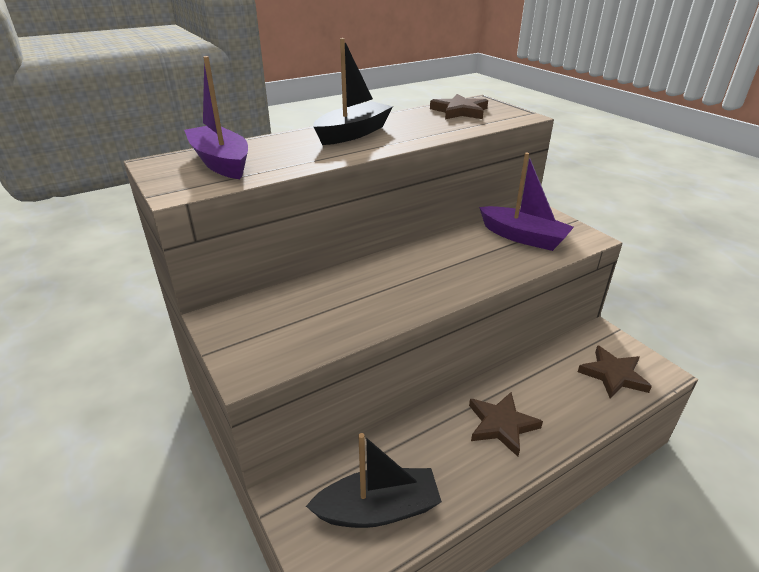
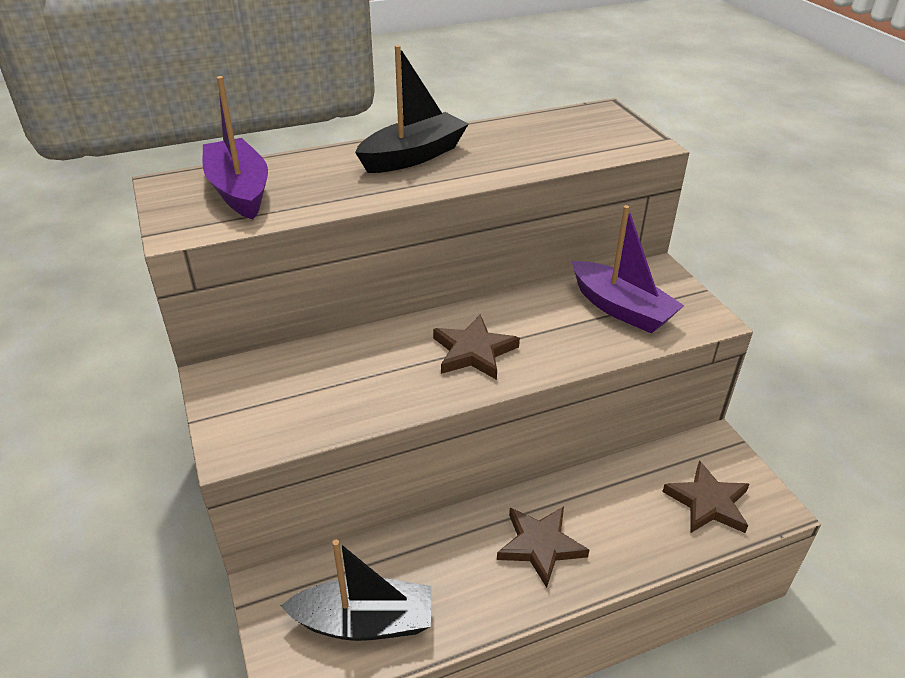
camera: 10 degrees right, 5 degrees up
brown star [430,94,488,120] -> brown star moved to [433,315,520,380]

